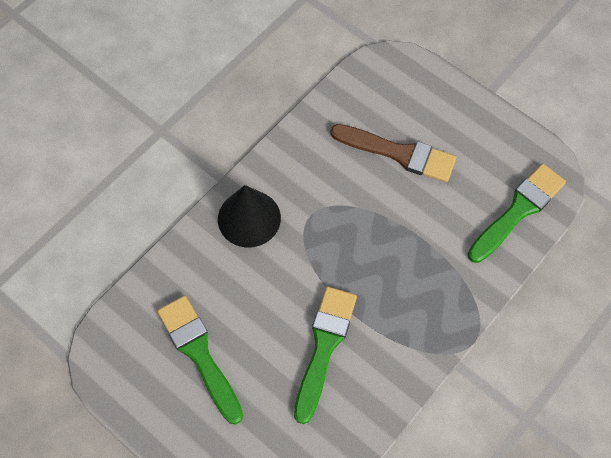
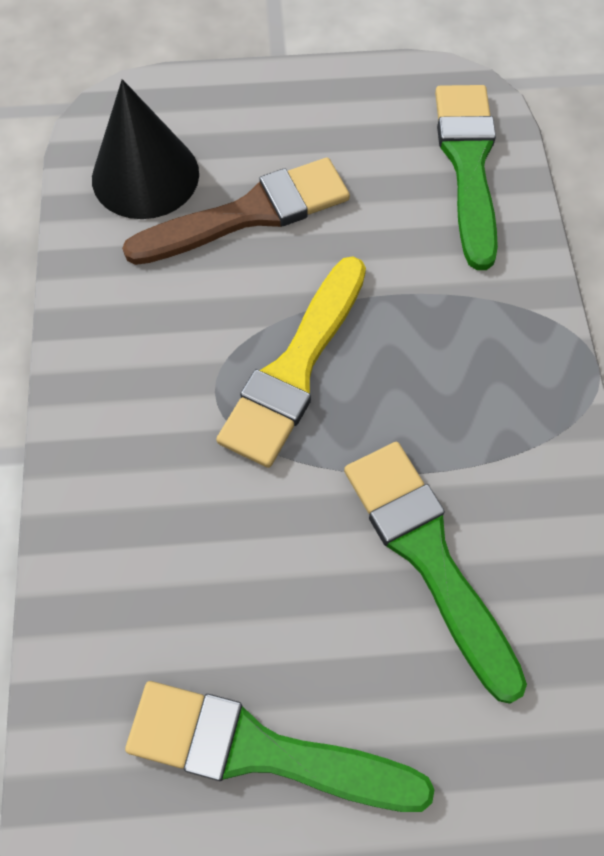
camera: 45 degrees left, 0 degrees up
black cone [218,185,281,247] -> black cone moved to [92,79,199,219]
none -> yellow brush [216,257,366,468]

